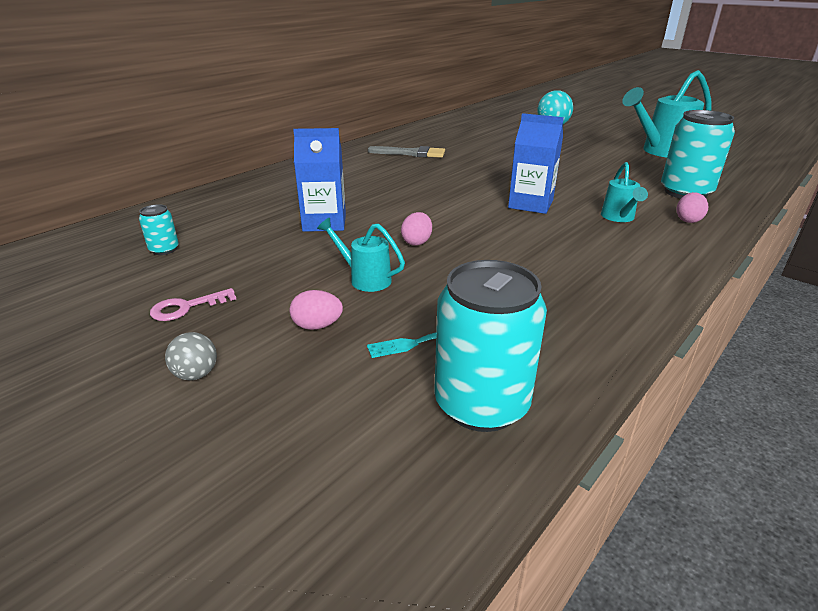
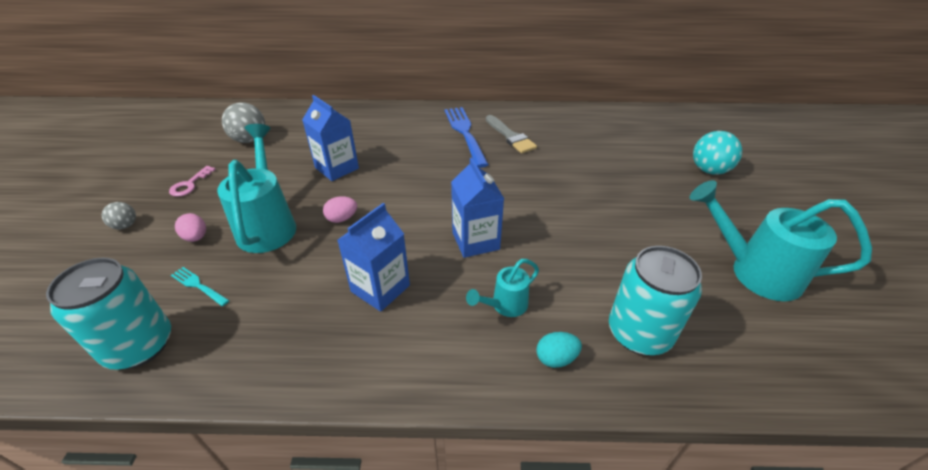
camera: 50 degrees right, 10 degrees up
turquoise can [139,204,179,255] -> grey ball [222,102,265,143]
pink key [150,288,236,321] -> pink key turned 90 degrees counterclockwise [169,166,216,197]
turquoise watering can [317,218,405,292] -> turquoise watering can [217,124,296,253], size x1.91
pink egg [676,192,708,223] -> turquoise egg [536,332,582,368]
none -> blue carton [337,203,410,312]
none -> blue fork [444,107,489,168]

